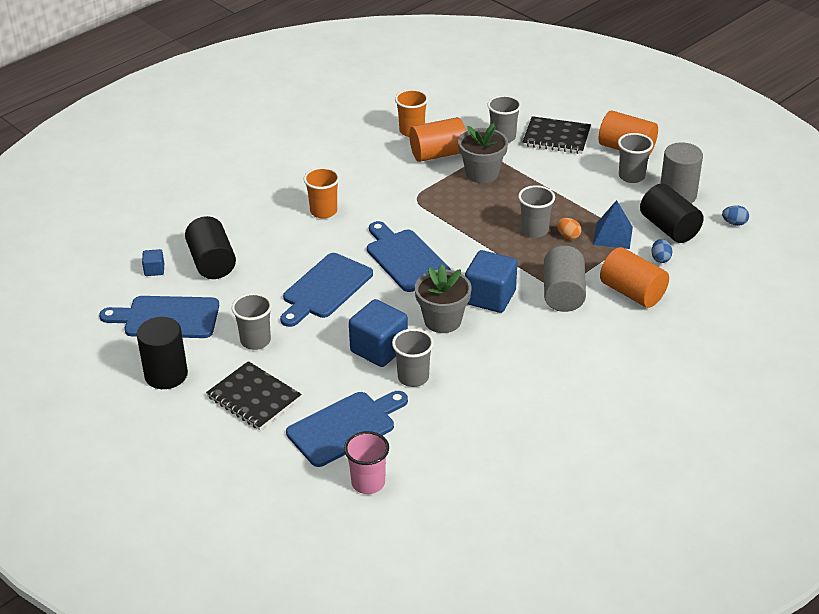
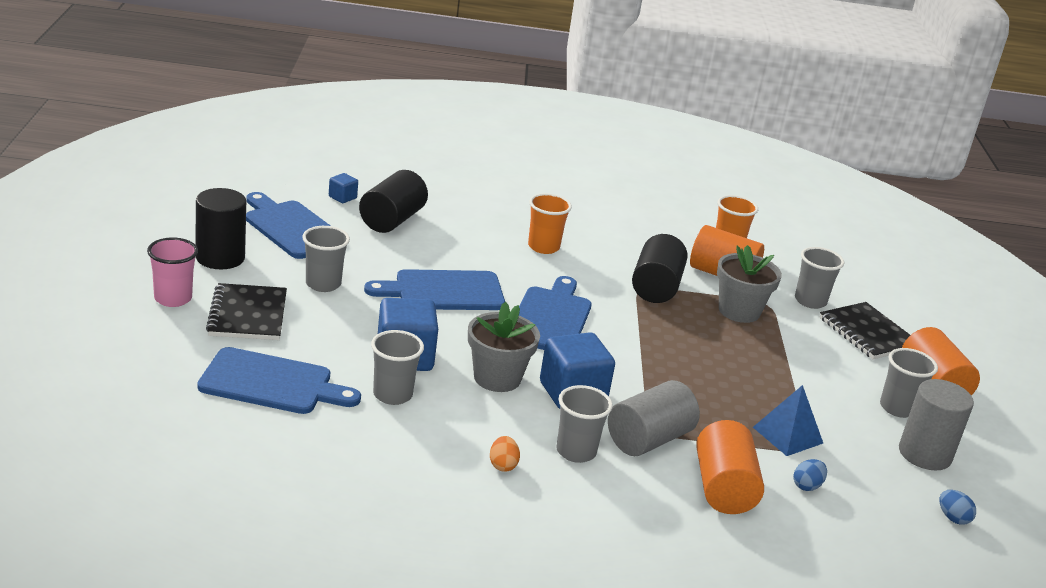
camera: 40 degrees right, 10 degrees down
pink cup [344,431,389,494] -> pink cup moved to [147,238,198,307]
grey cup [518,185,555,238] -> grey cup moved to [556,385,613,463]
orange egg [557,218,581,240] -> orange egg moved to [490,436,520,472]
black cylinder [640,184,704,243] -> black cylinder moved to [632,234,688,303]

